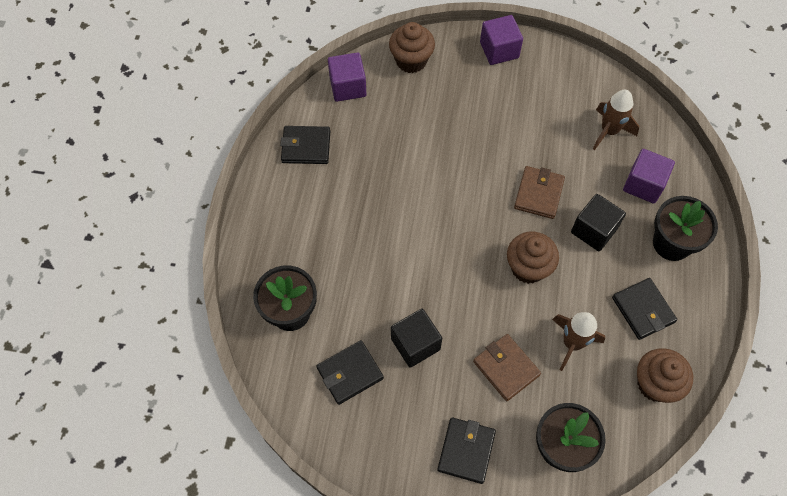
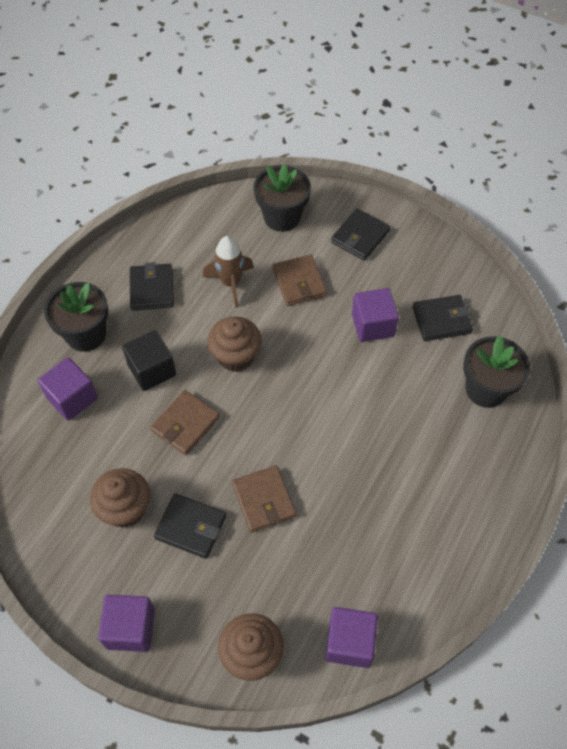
camera: 160 degrees left, 5 degrees down
black wallet [280,126,330,164] -> black wallet moved to [154,493,226,559]
black cube [391,309,442,367] -> purple cube [352,288,399,342]
brown rocket [593,90,639,150] -> none
brown cupcake [637,348,693,403] -> brown cupcake moved to [90,468,150,528]
none -> brown wallet [232,465,296,533]

